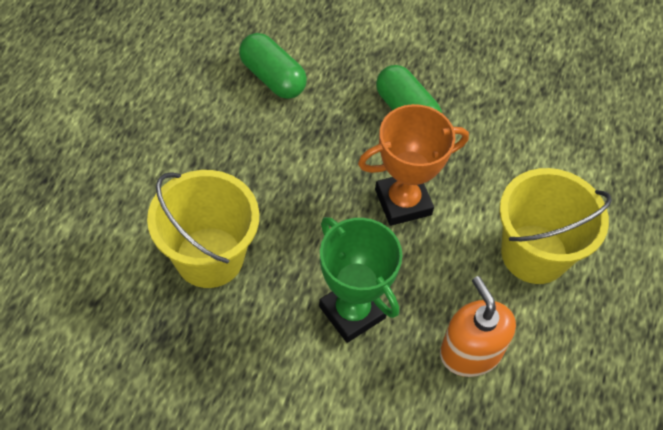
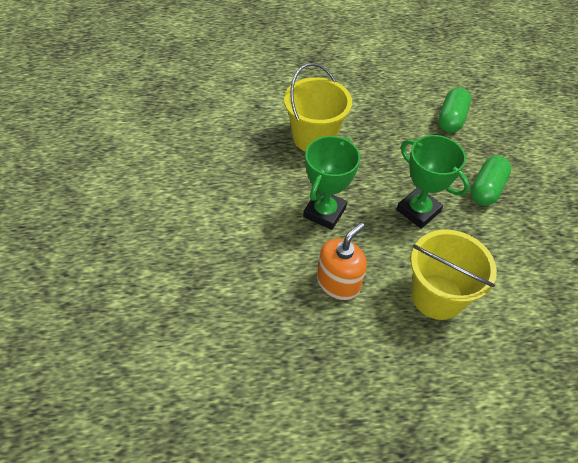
camera: 65 degrees right, 5 degrees down
orange trophy [358,104,469,226] -> green trophy [396,135,470,229]

